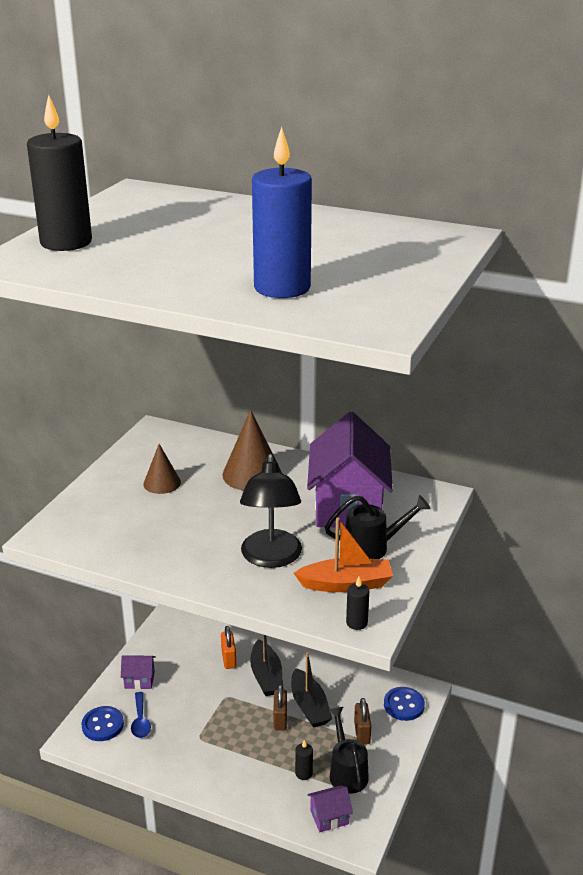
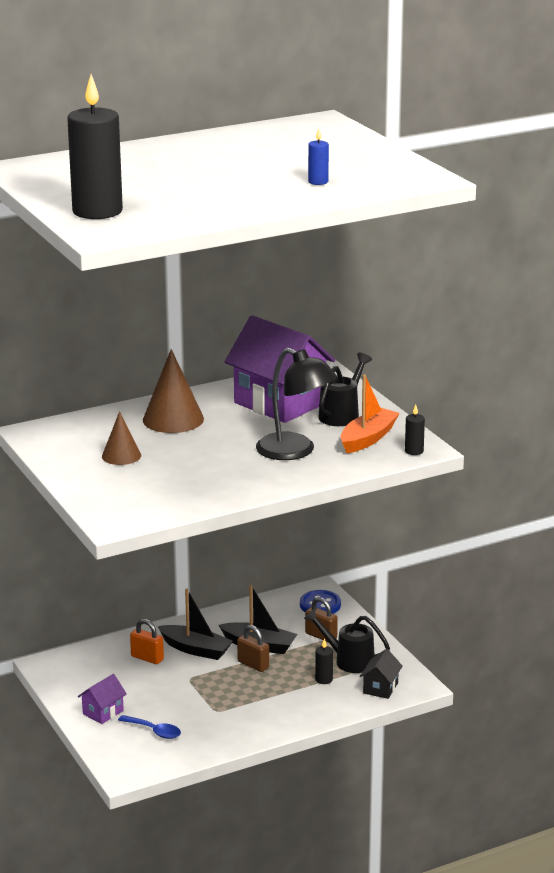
camera: 50 degrees left, 5 degrees down
blue button [82,706,124,741] -> none
blue candle [252,126,312,298] -> blue candle [308,128,329,185], size x0.42
purple house [308,785,353,832] -> black house [359,649,403,699]

